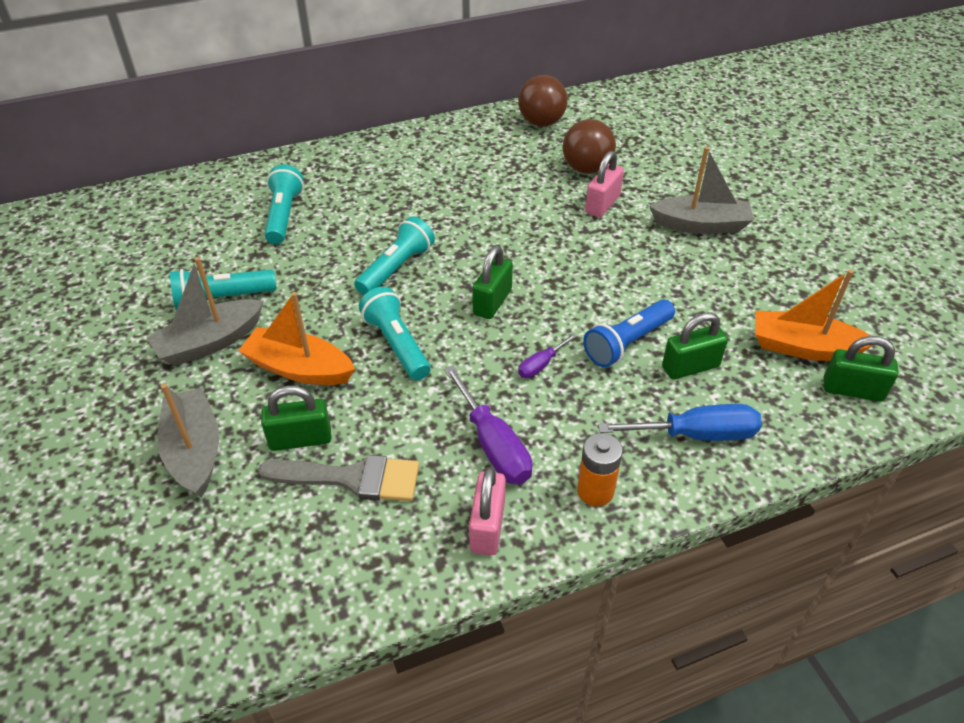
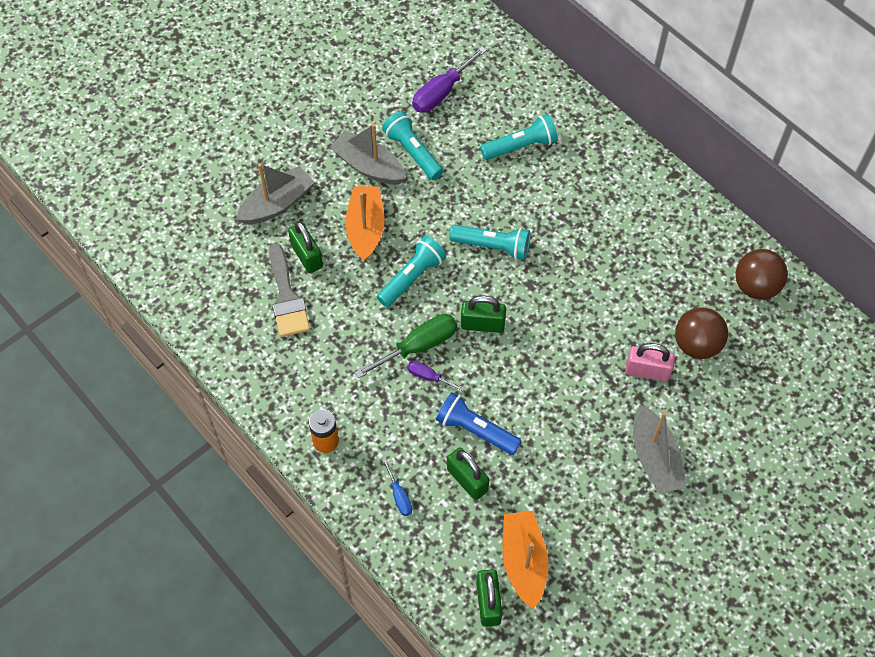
camera: 70 degrees right, 15 degrees up
purple screwdriver [444,365,532,484] -> purple screwdriver moved to [412,47,487,113]
pink padlock [469,467,506,556] -> none
blue screwdriver [598,404,762,441] -> blue screwdriver [382,458,412,516], size x0.53
none -> green screwdriver [355,314,457,378]

